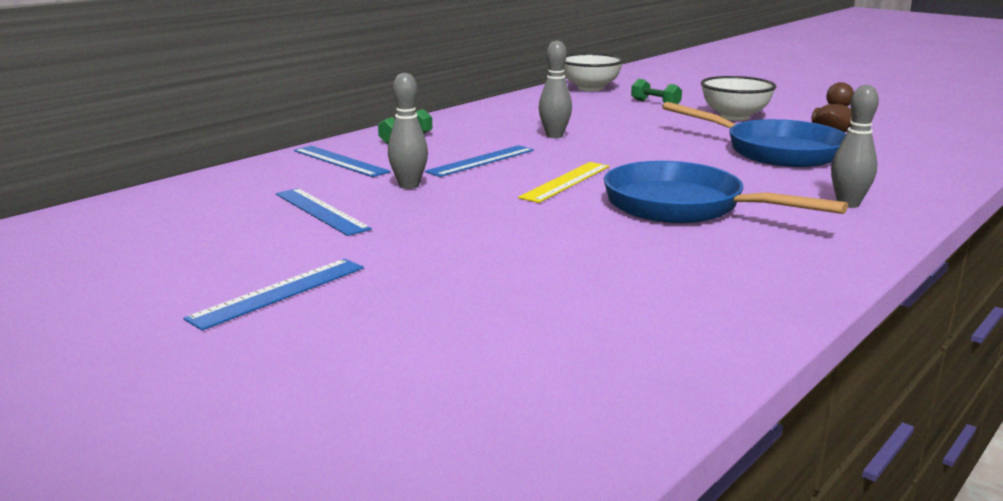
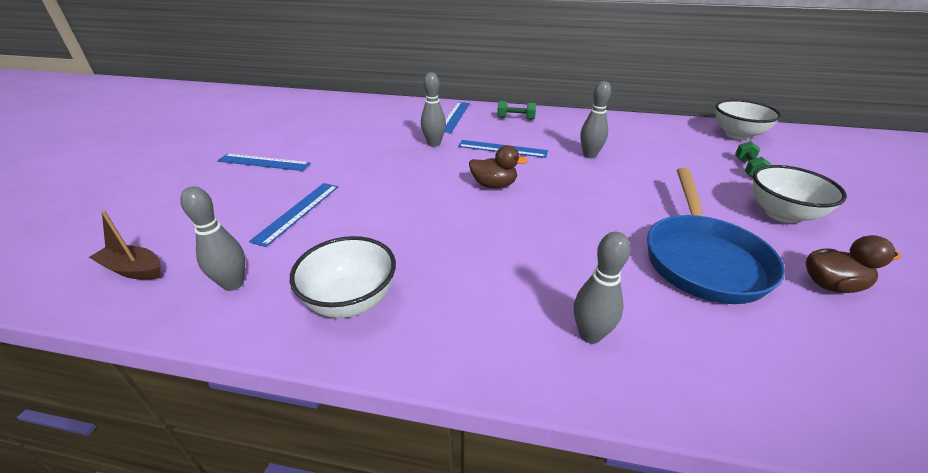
camera: 60 degrees right, 15 degrees up
blue ruler [276,188,372,236] -> blue ruler moved to [249,183,338,247]
yellow ruler [518,162,609,203] -> brown duck [469,145,528,188]
blue pan [604,161,848,223] -> none
none -> brown boat [89,210,161,280]
none -> grey bowling pin [180,186,245,291]
none -> white bowl [290,236,396,318]

